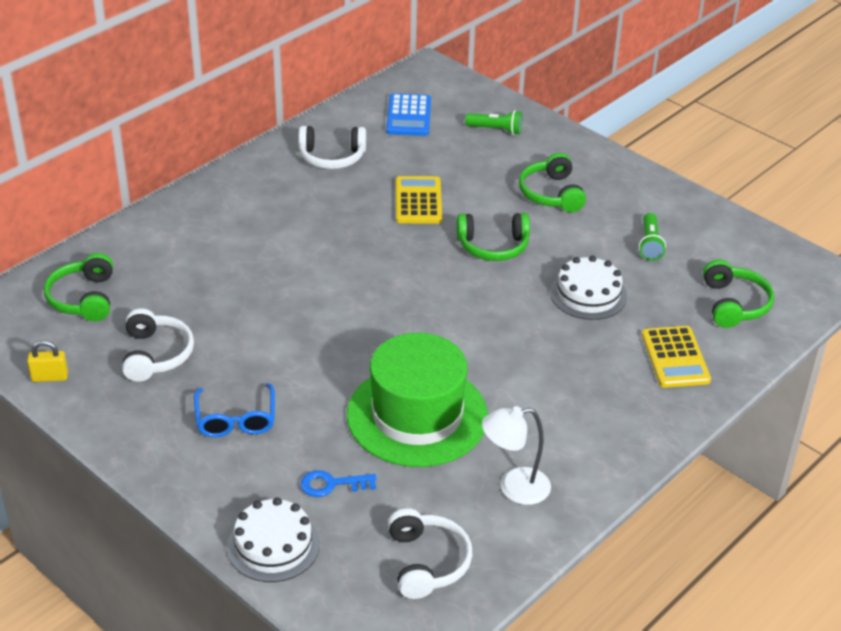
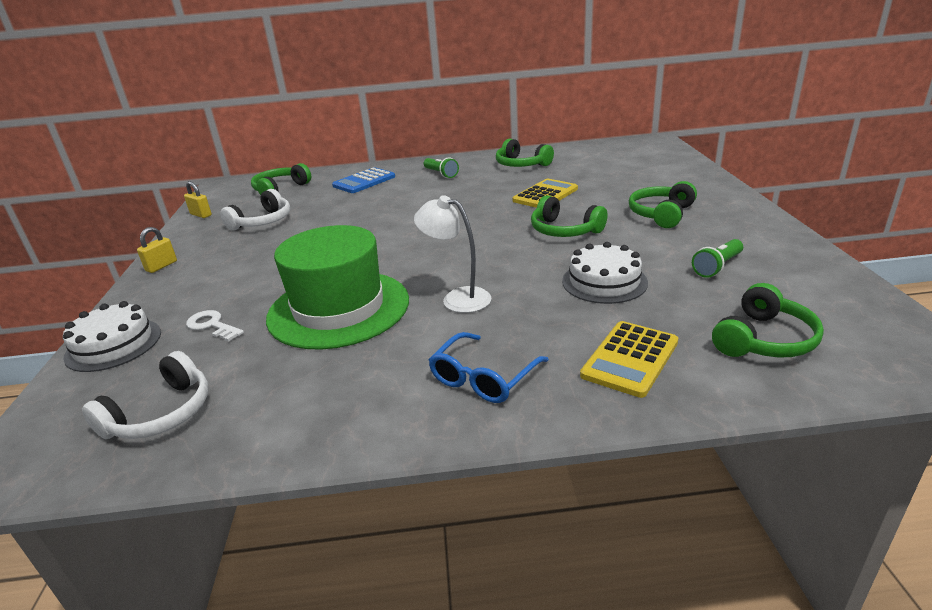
camera: 45 degrees right, 10 degrees down
blue glasses [194,383,275,437] -> blue glasses moved to [429,332,549,403]
white headphones [298,126,366,169] -> green headphones [496,139,554,167]
blue key [300,470,376,497] -> white key [186,310,244,342]
blue calculator [386,93,431,136] -> blue calculator moved to [332,167,395,193]
green flashlight [465,110,523,135] -> green flashlight moved to [424,157,459,178]
white lamp [482,406,551,505] -> white lamp moved to [414,195,492,313]
none -> yellow padlock [137,227,177,273]

